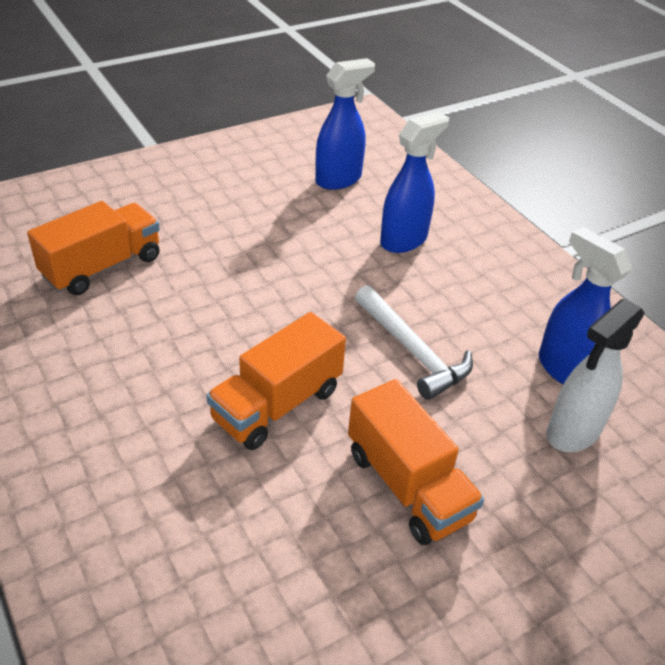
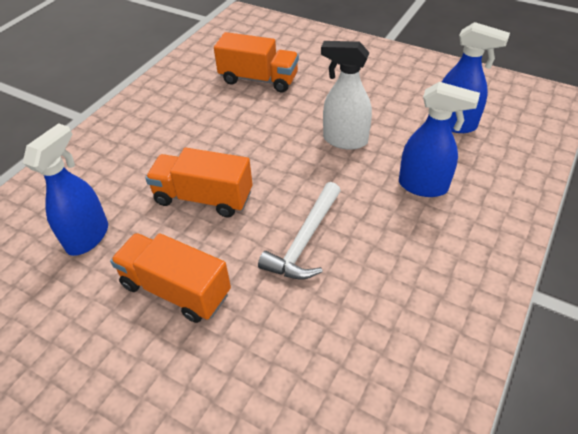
camera: 65 degrees right, 5 degrees up
orange truck [348,379,484,545] -> orange truck turned 90 degrees clockwise [110,233,231,323]
blue spray bottle [539,227,632,384] -> blue spray bottle moved to [23,123,108,256]
white spray bottle [546,298,645,452] -> white spray bottle moved to [321,41,372,150]

